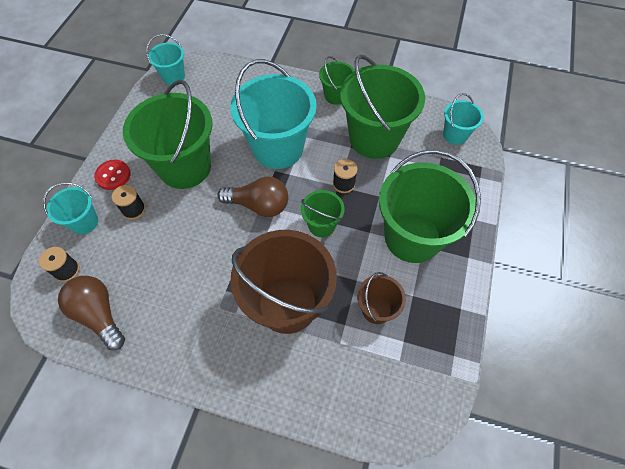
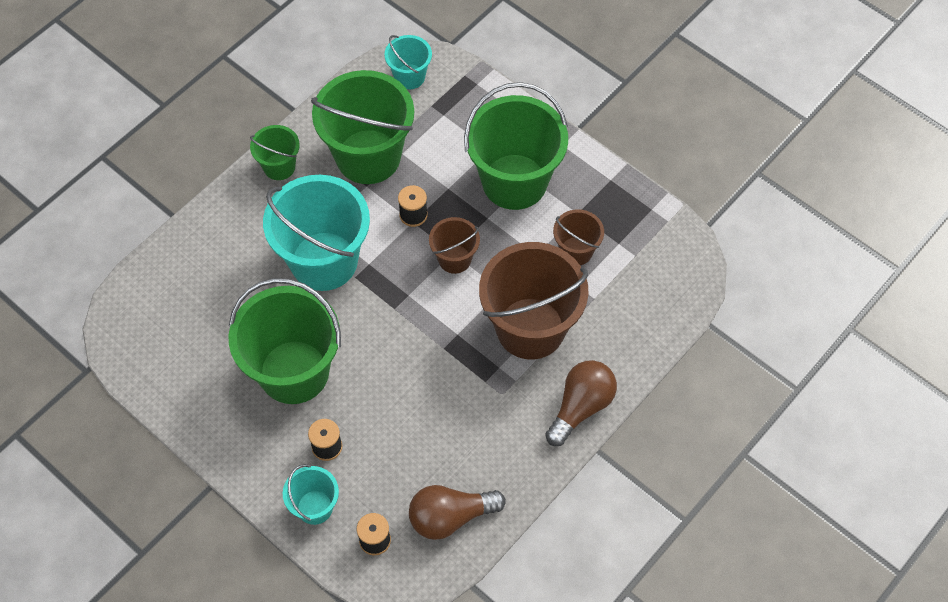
camera: 65 degrees left, 0 degrees up
red button [94,160,131,190] -> none
turquoise bucket [146,34,185,85] -> none
brown light bulb [217,177,288,217] -> brown light bulb moved to [545,360,617,446]
green bucket [301,190,344,237] -> brown bucket [429,217,480,274]

